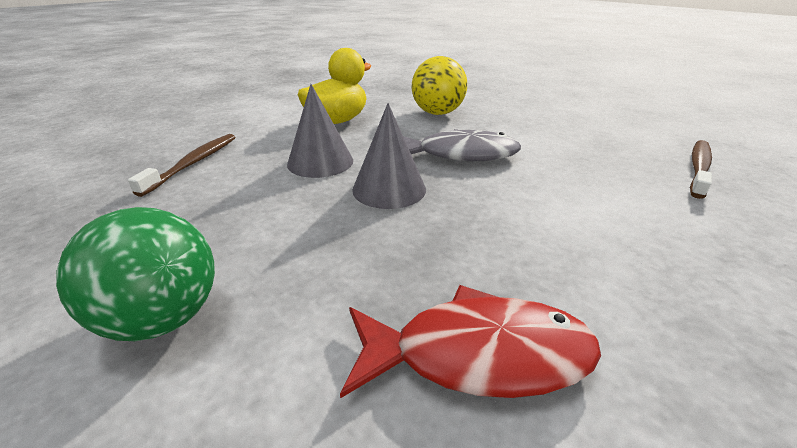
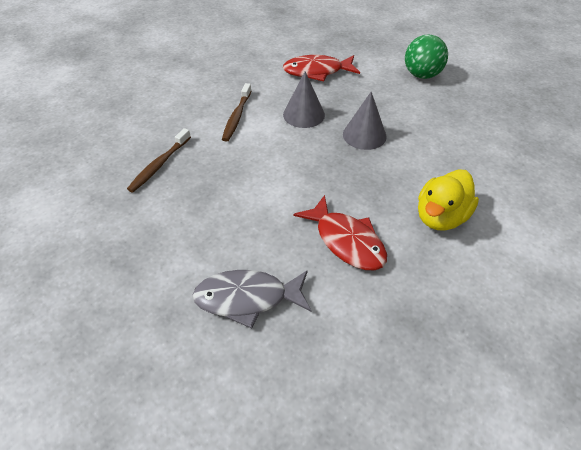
camera: 175 degrees right, 15 degrees up
brown toothbrush [128,134,235,197] -> brown toothbrush moved to [222,83,251,142]
grey cone [287,84,353,178] -> grey cone moved to [283,71,325,128]
grey fish [403,129,521,161] -> grey fish moved to [193,270,312,329]
yellow ball [412,56,467,115] -> red fish [293,195,387,270]

